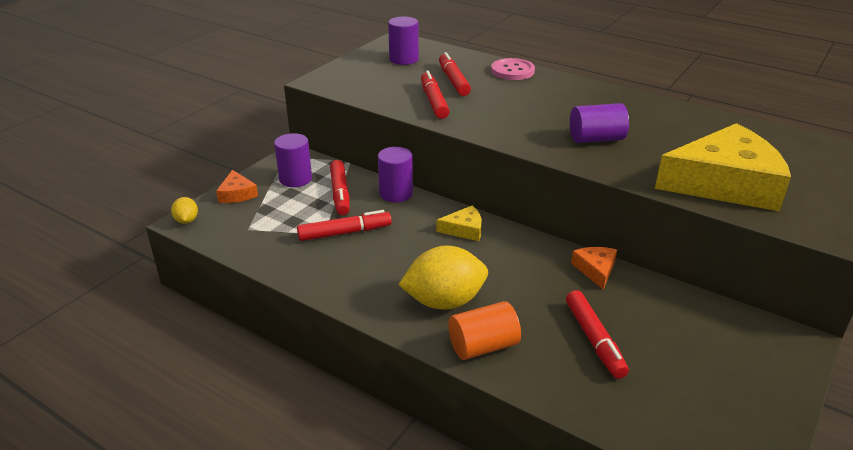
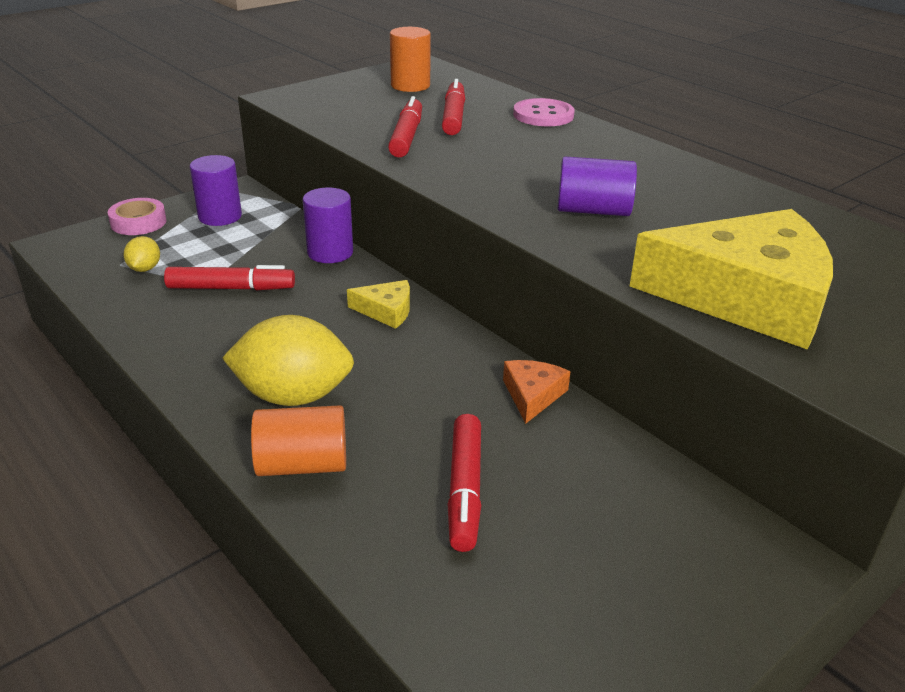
camera: 15 degrees right, 0 degrees up
yellow lemon [171,197,198,224] -> yellow lemon moved to [124,236,160,272]
orange cheese [216,170,258,203] -> pink tape [108,198,167,235]
red marker [330,160,350,215] -> none
purple cylinder [388,17,419,65] -> orange cylinder [390,27,431,92]

